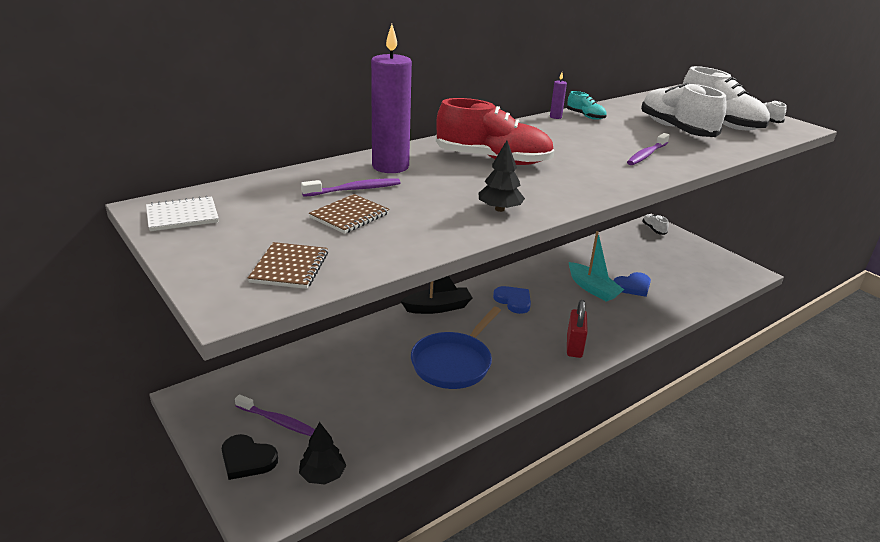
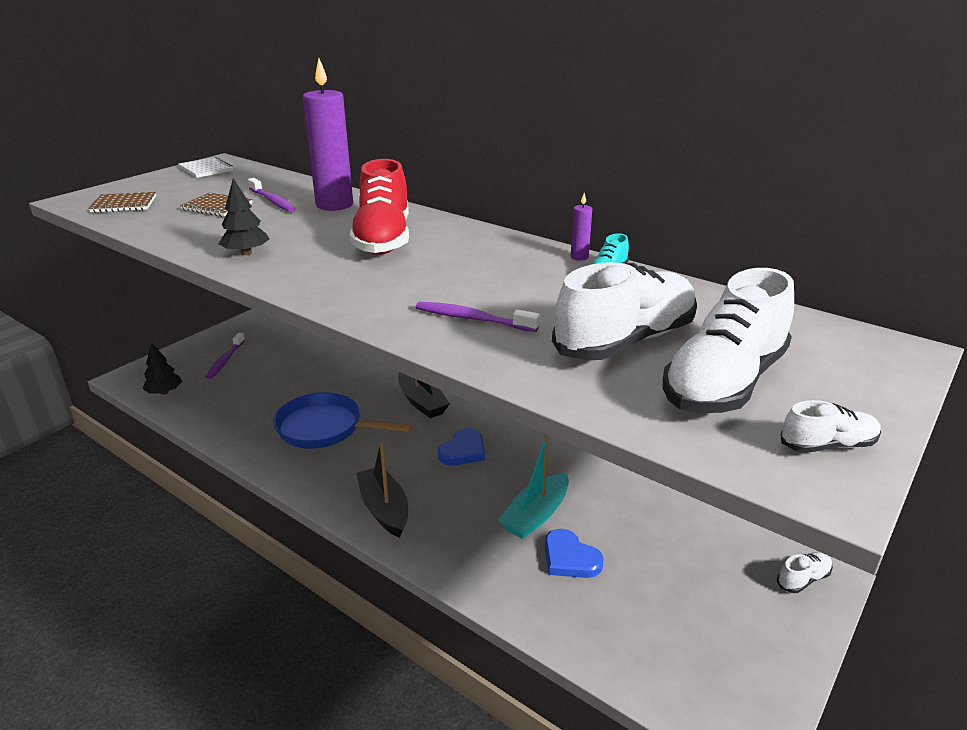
camera: 75 degrees right, 0 degrees up
black heart [222,434,278,480] -> none
red padlock [567,300,588,358] -> black boat [356,442,408,538]

